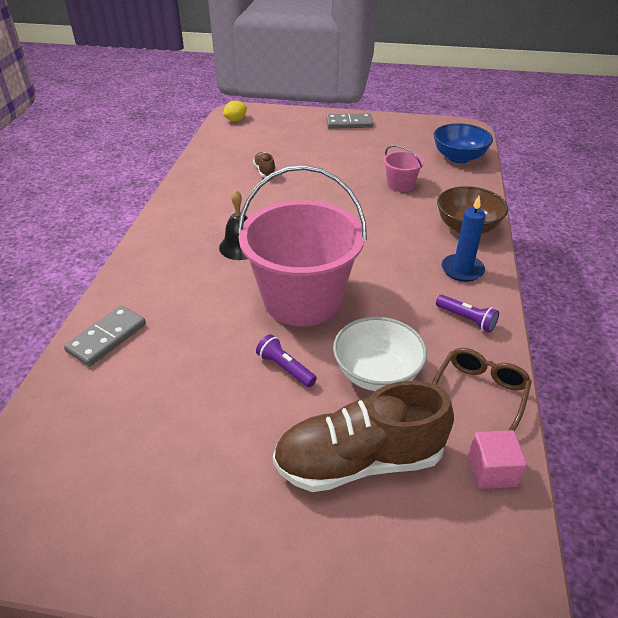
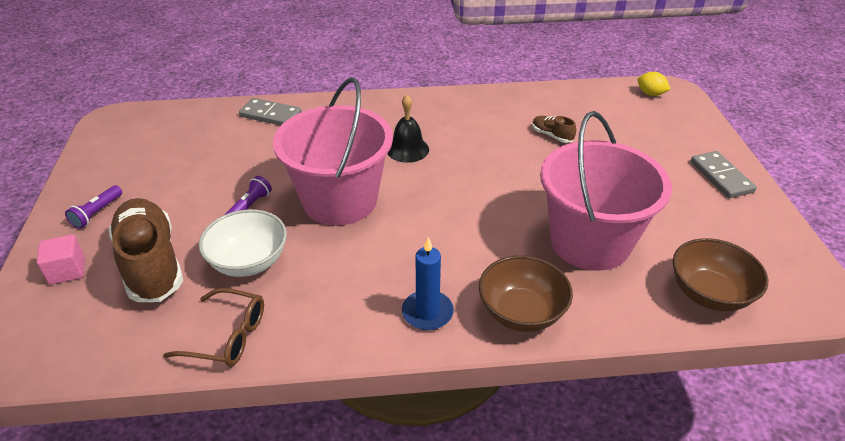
camera: 75 degrees right, 0 degrees up
brown shoe [253,152,276,177] -> brown shoe turned 105 degrees counterclockwise [532,116,576,143]
pink bucket [383,145,424,192] -> pink bucket [540,111,672,271], size x2.28
blue bowl [433,123,493,163] -> brown bowl [673,238,768,311]
purple flashlight [436,295,499,333] -> purple flashlight moved to [65,185,122,229]
pink cube [468,430,527,489] -> pink cube moved to [37,234,85,285]

